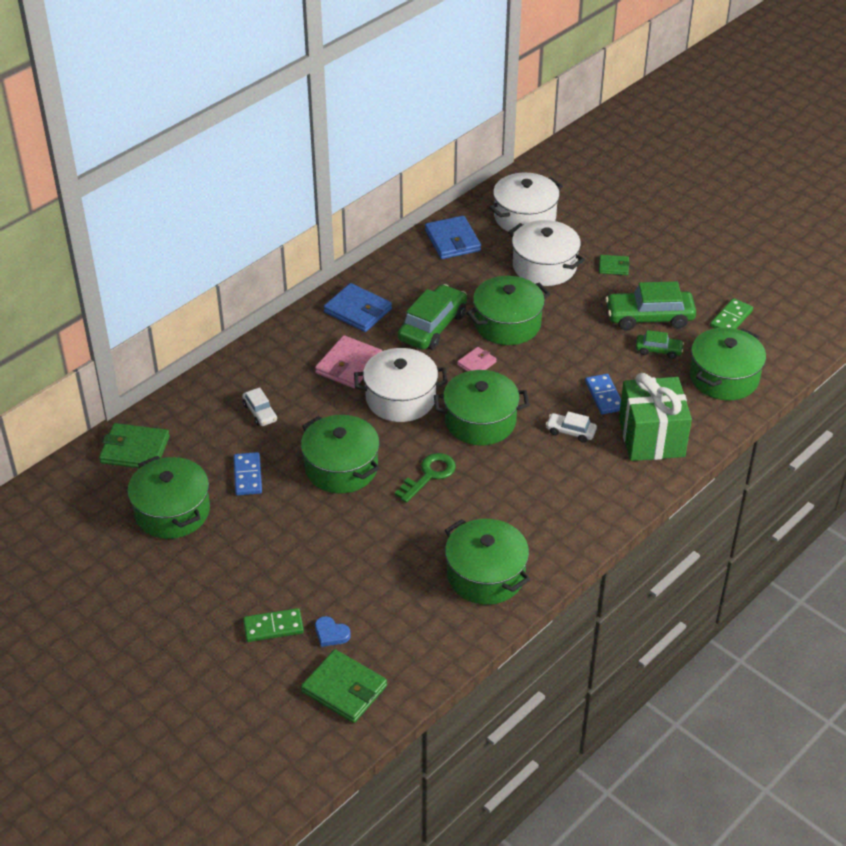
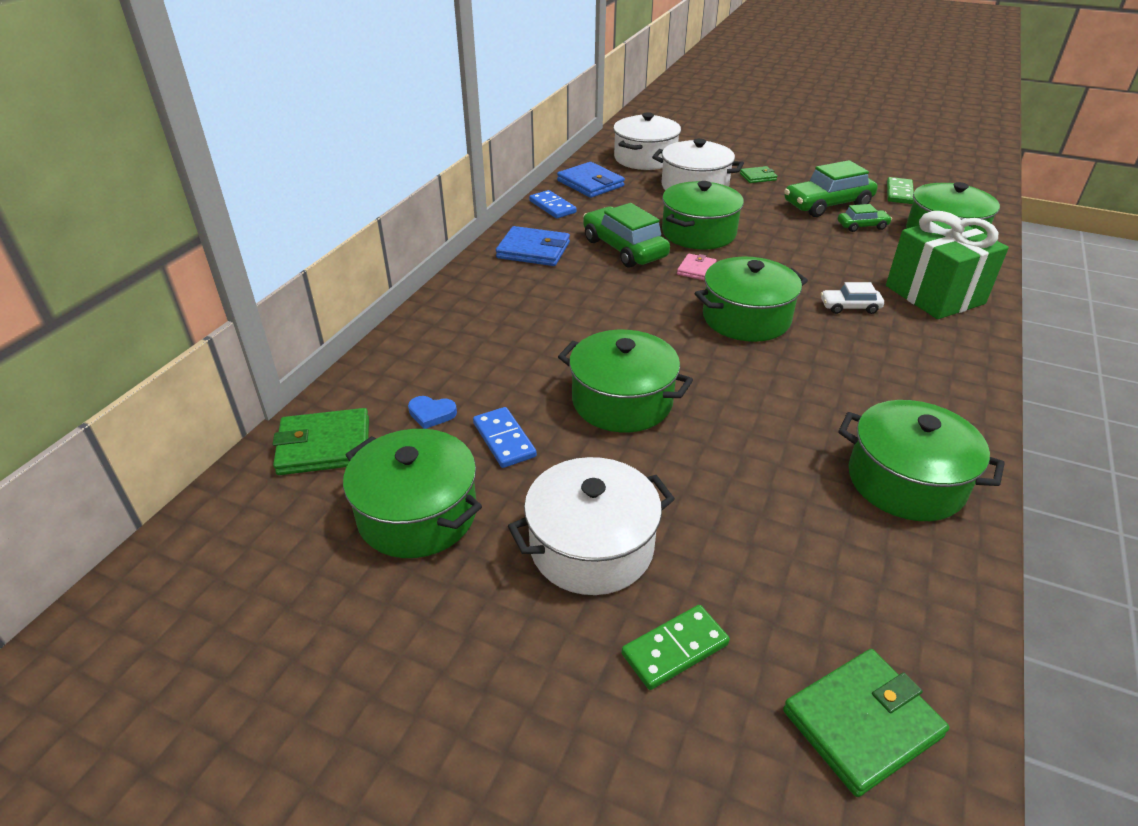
camera: 20 degrees left, 5 degrees down
white car [242,387,277,426] -> none
green wallet [301,649,387,723] -> green wallet turned 45 degrees counterclockwise [783,649,949,797]
pink wallet [315,335,382,388] -> none
blue heart [315,616,351,647] -> blue heart moved to [408,396,457,429]
white pot [354,348,448,422] -> white pot moved to [508,457,675,595]
green key [395,453,456,503] -> none
green car [398,284,467,350] -> green car turned 45 degrees counterclockwise [583,203,670,268]
blue domino [585,374,621,414] -> blue domino moved to [529,190,577,219]

